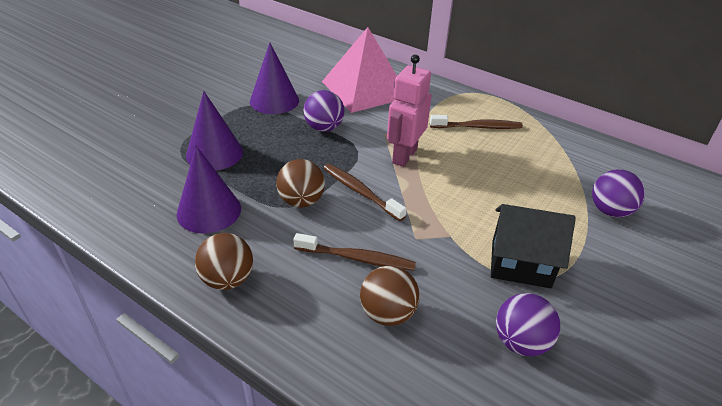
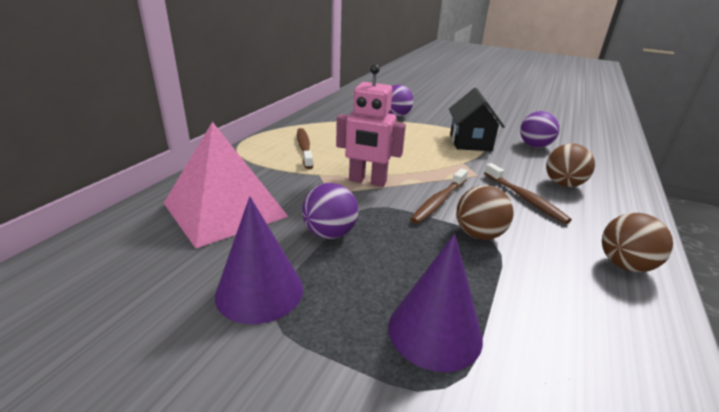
camera: 100 degrees left, 10 degrees down
purple cone [176,146,241,233] -> none
brown toothbrush [293,233,416,271] -> brown toothbrush turned 150 degrees clockwise [484,163,572,224]

